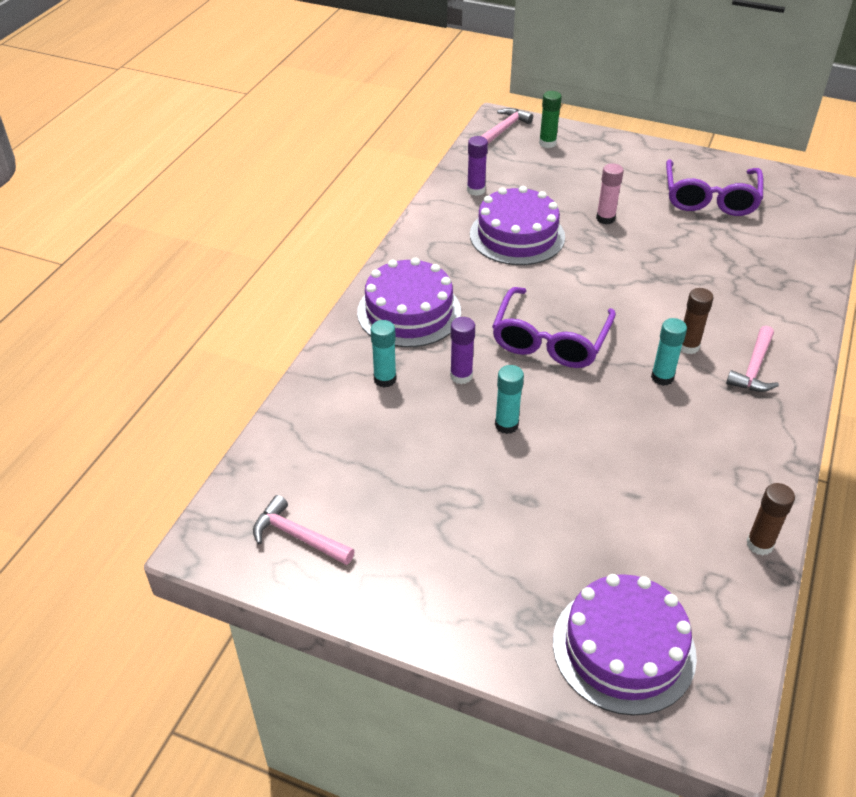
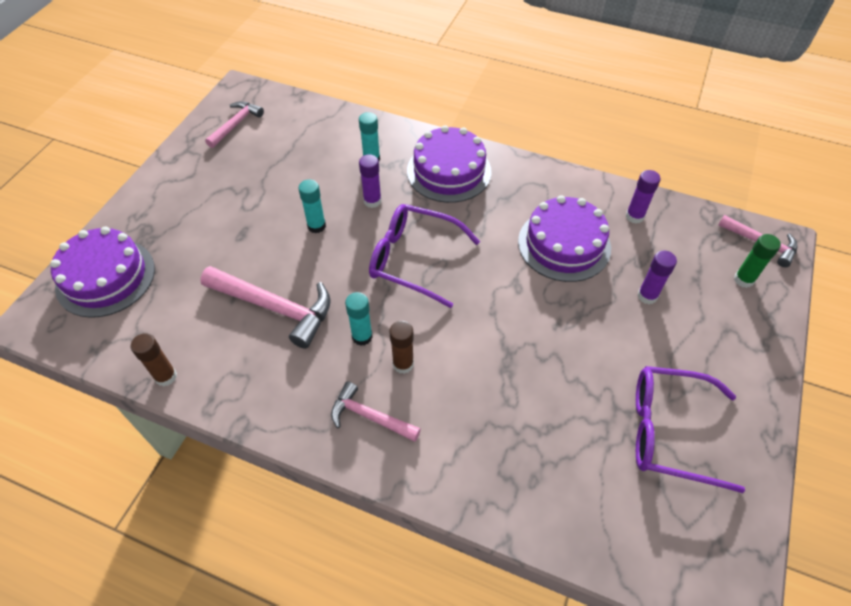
camera: 90 degrees right, 10 degrees up
pink glue stick [596,163,624,225] -> none
none -> pink hammer [200,266,331,349]
none -> purple glue stick [638,250,677,304]

